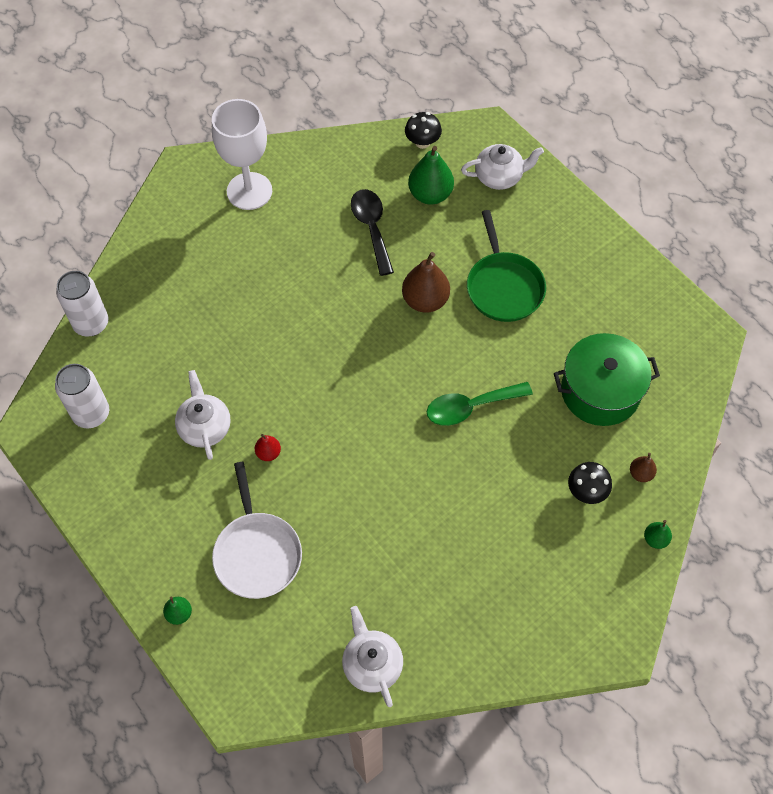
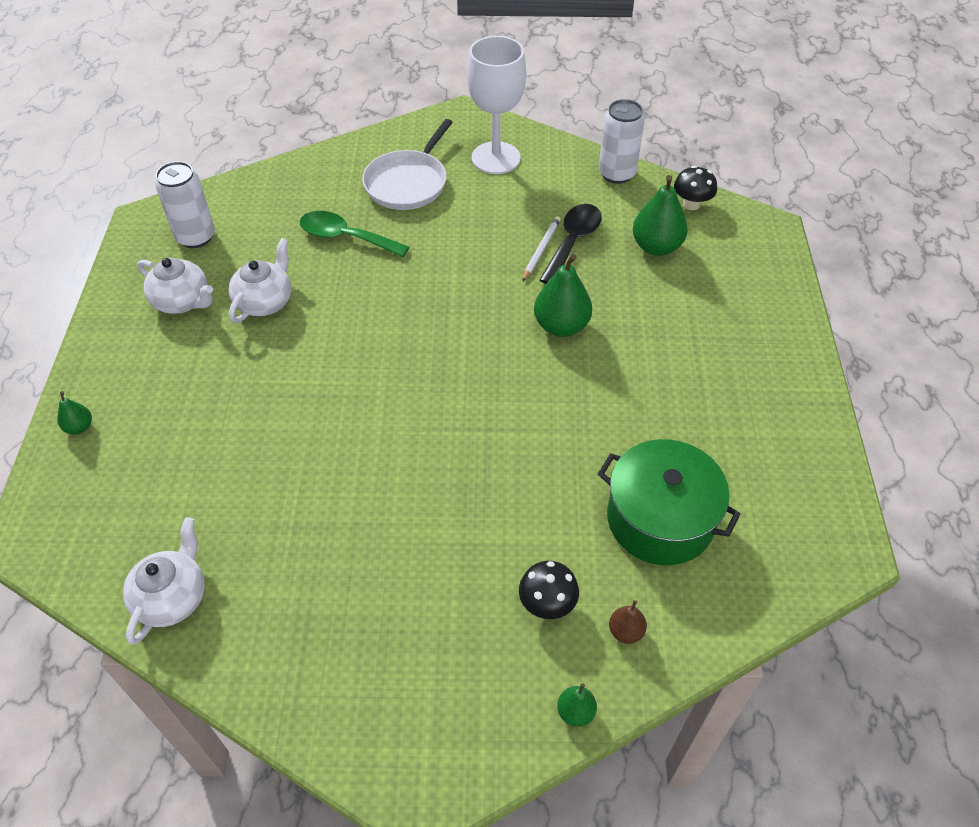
camera: 40 degrees right, 10 degrees down
white can [56,271,108,337] -> white can moved to [599,99,645,184]
white pan [212,462,302,599] -> white pan moved to [362,119,453,210]
red pear [255,434,281,461] -> none
brown pear [402,252,450,313] -> green pear [534,254,592,337]
green spoon [427,382,533,426] -> green spoon moved to [299,211,409,257]
white teapot [461,144,544,190] -> white teapot moved to [137,258,213,314]
green pan [467,210,546,322] -> none
none -> white pencil [522,216,561,282]

